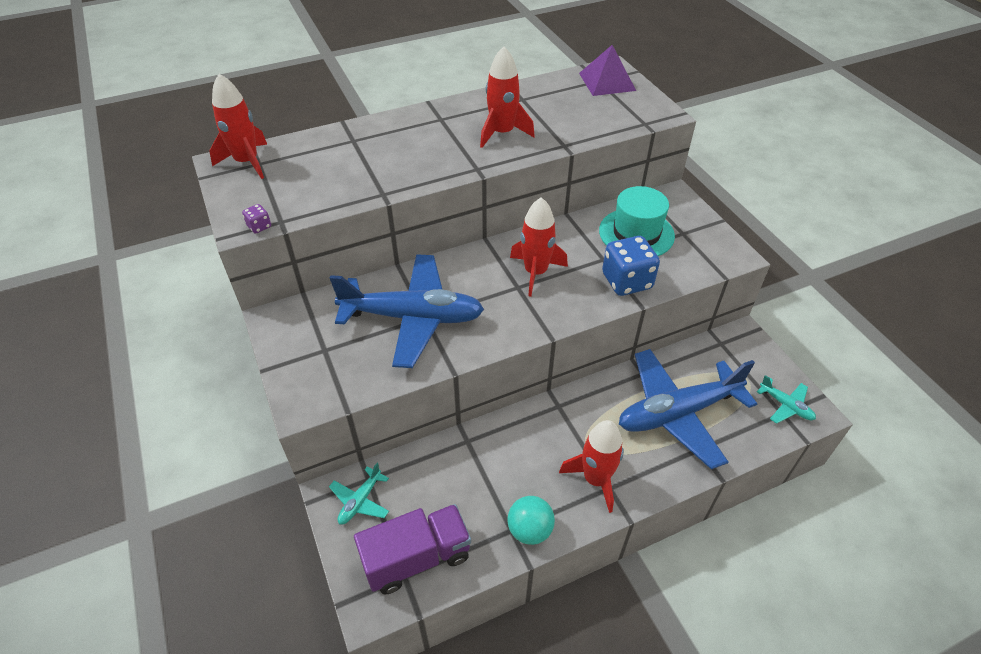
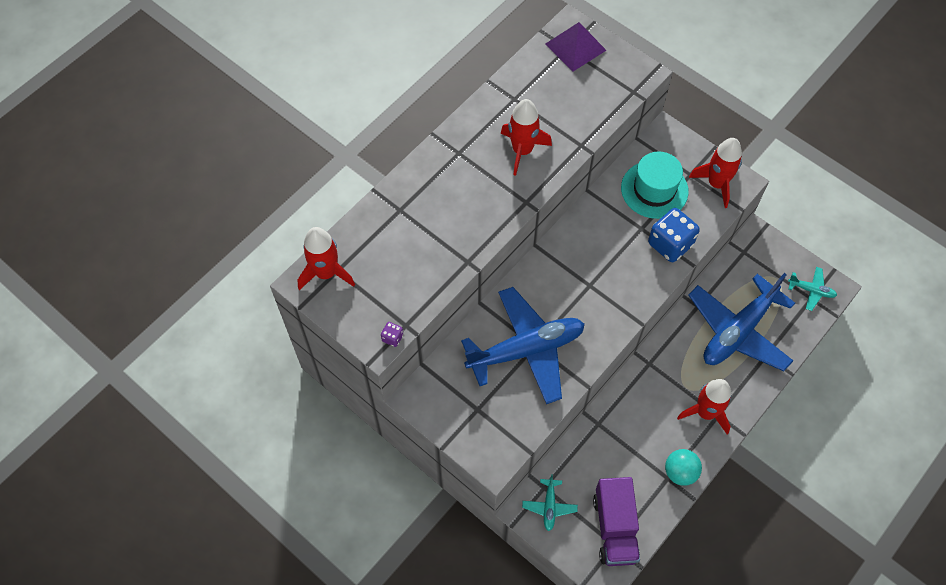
camera: 25 degrees left, 15 degrees up
purple truck [354,504,471,595] -> purple truck turned 135 degrees clockwise [593,477,640,566]
red rocket [510,197,568,297] -> red rocket moved to [689,138,742,208]

